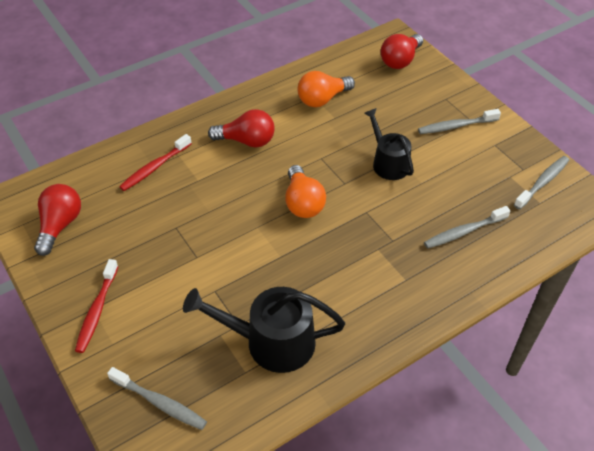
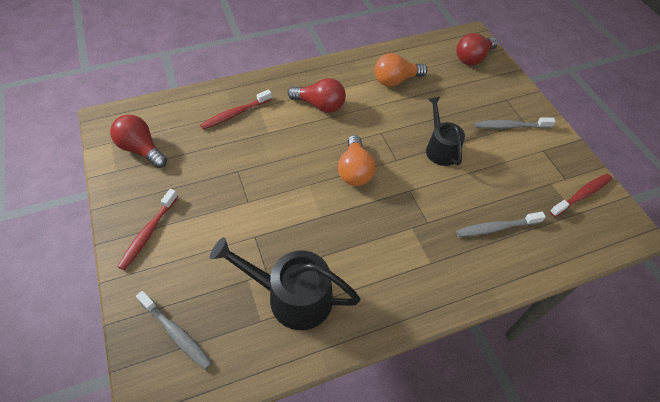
camera: 10 degrees right, 5 degrees up
red light bulb [34,184,81,256] -> red light bulb turned 75 degrees counterclockwise [110,115,167,168]
grey toothbrush [514,156,569,210] -> red toothbrush [550,173,612,217]

